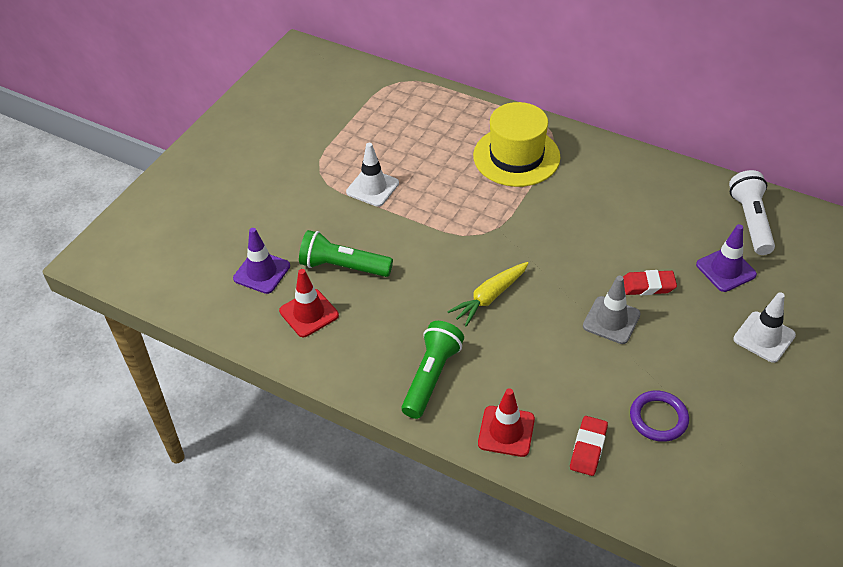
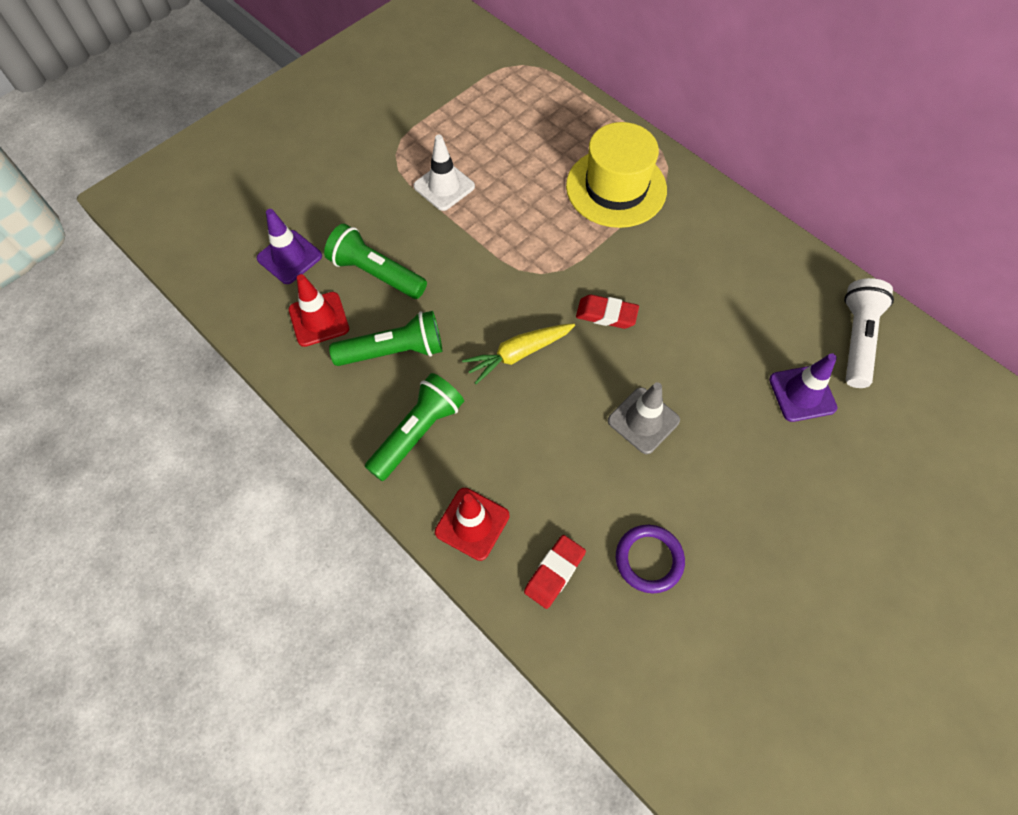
camera: 15 degrees right, 15 degrees up
red eraser [623,270,677,295] -> red eraser moved to [576,295,639,329]
white traffic cone [733,292,796,363] -> none
none -> green flashlight [329,311,442,366]

